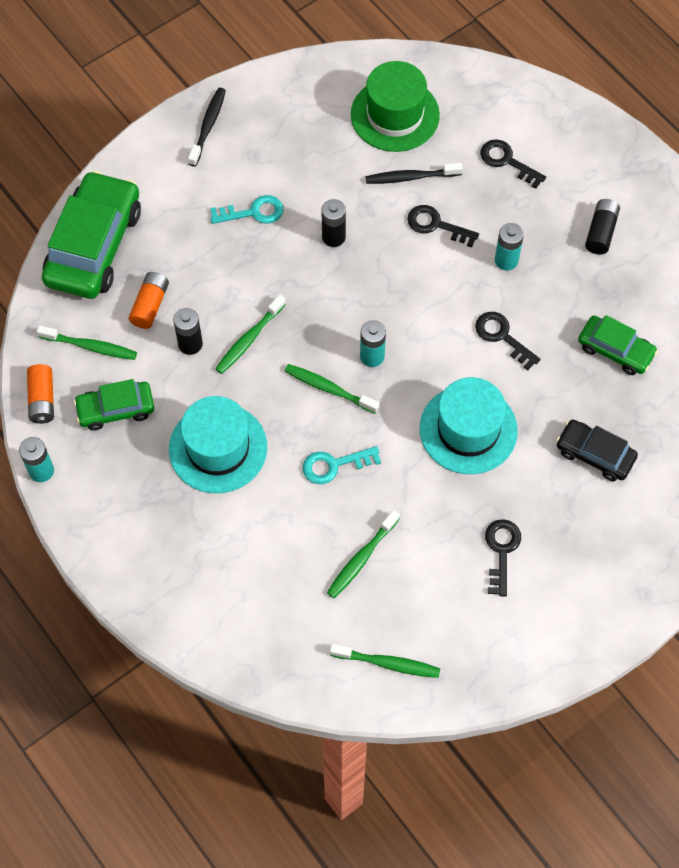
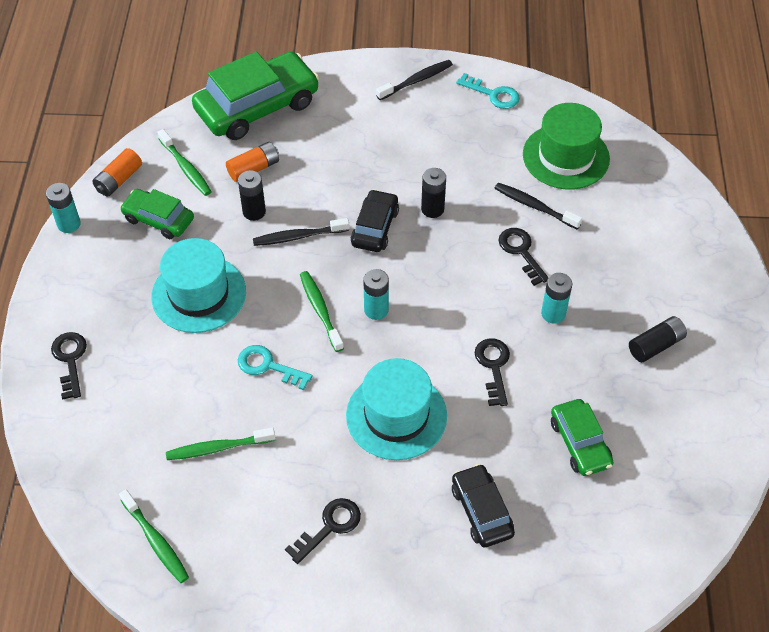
camera: 40 degrees right, 10 degrees down
turquoise key [210,195,283,224] -> turquoise key moved to [456,73,520,109]
green toothbrush [215,294,286,374] -> black toothbrush [253,218,349,246]
black key [480,139,546,189] -> black key moved to [51,332,87,400]
none -> black car [351,189,399,252]

